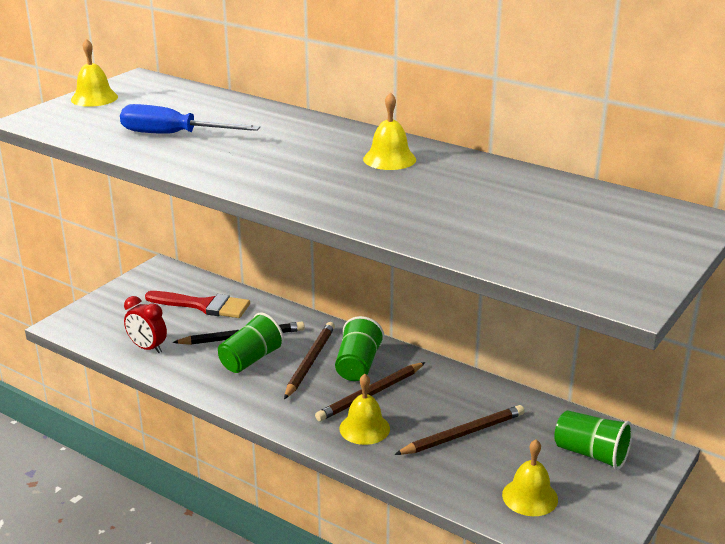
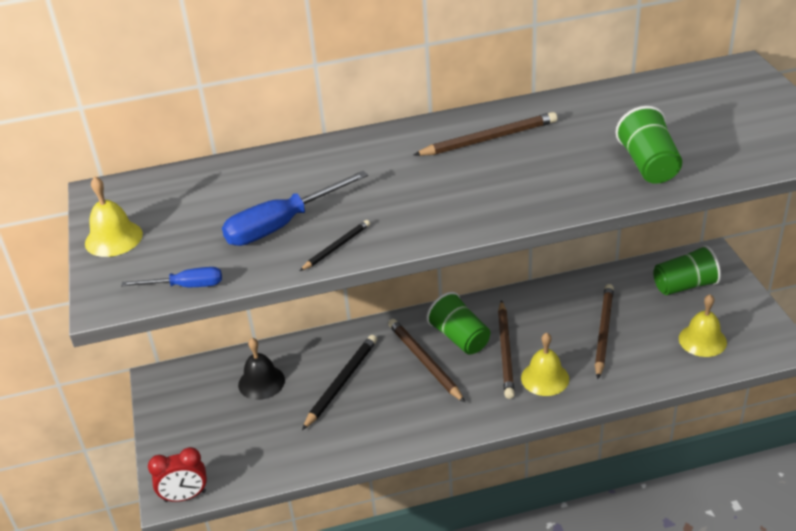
camera: 45 degrees left, 10 degrees up
red clock [124,296,167,353] -> red clock moved to [148,447,207,502]
red brush [145,291,250,318] -> black bell [238,338,285,400]
green cup [218,312,284,373] -> green cup moved to [615,106,682,184]
yellow bell [363,92,416,170] -> brown pencil [413,112,557,156]
none -> blue screwdriver [121,267,222,287]
none -> black pencil [300,220,370,271]

